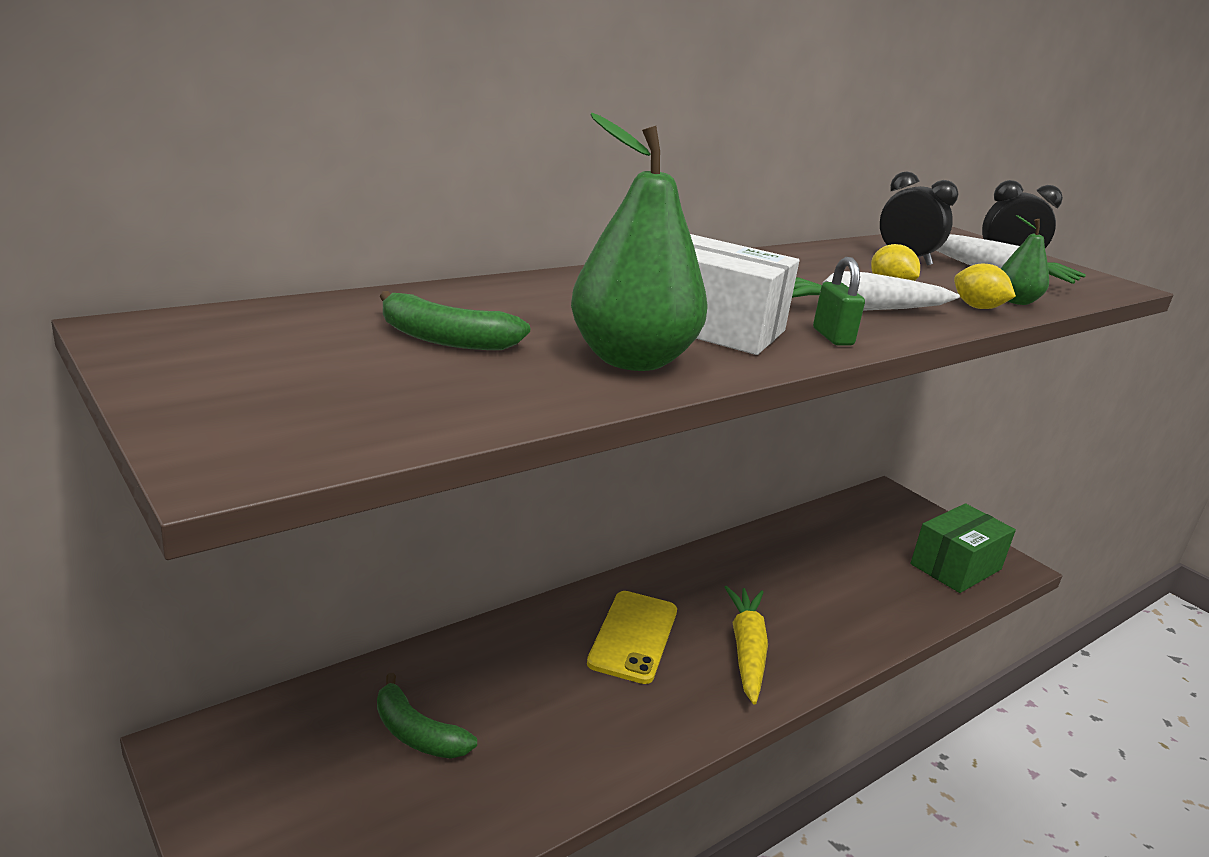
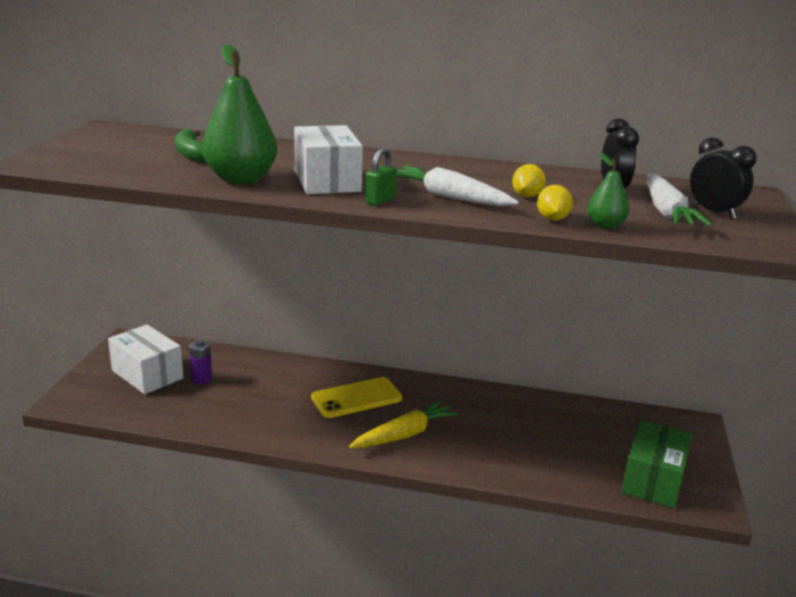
camera: 50 degrees right, 0 degrees up
green banana [377,673,477,759] -> purple battery [189,340,212,384]
green box [910,503,1016,593] -> green box turned 75 degrees counterclockwise [621,420,692,509]
none -> white box [108,324,184,394]

